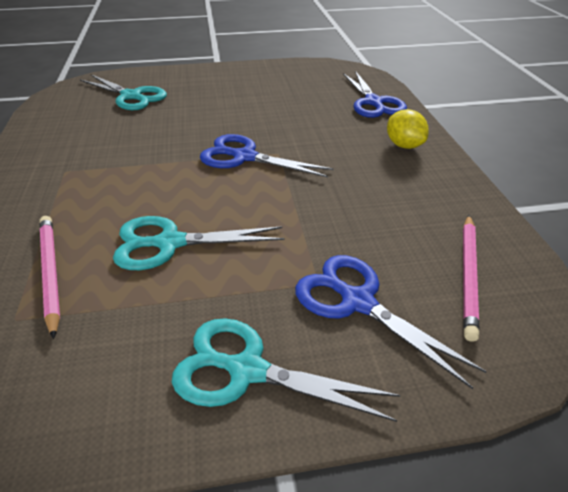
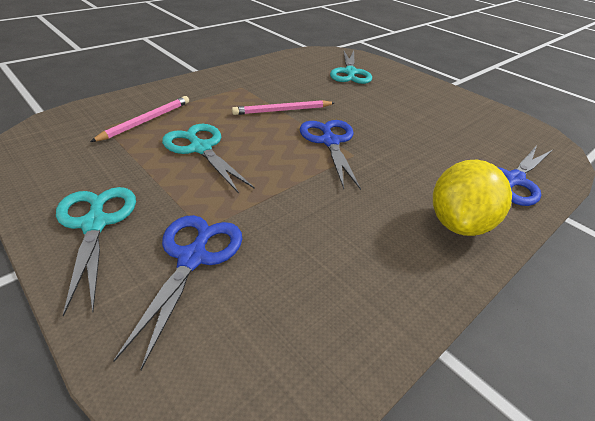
camera: 55 degrees right, 0 degrees up
yellow lemon [387,109,429,149] -> yellow lemon [433,160,512,236], size x1.60
pink pencil [463,215,479,342] -> pink pencil moved to [232,100,334,115]

